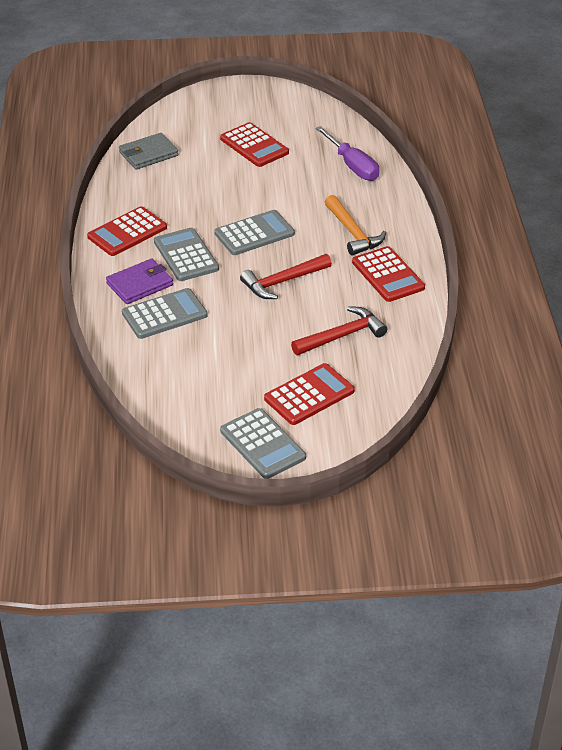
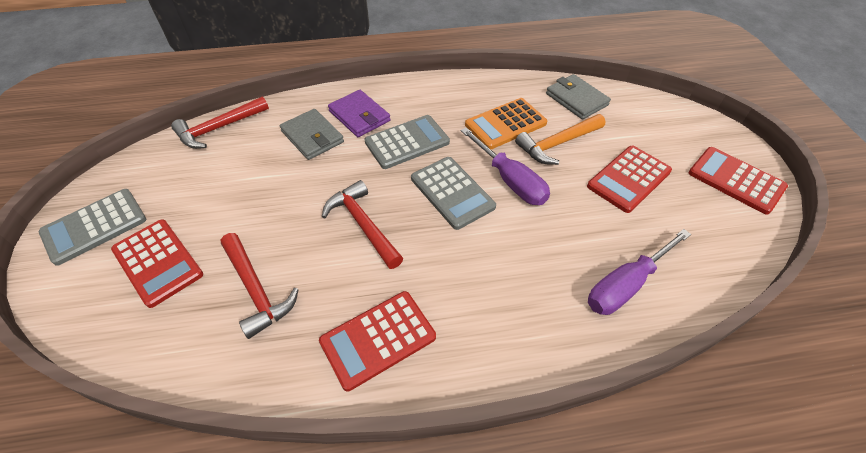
camera: 85 degrees right, 10 degrees up
red calculator [87,206,167,256] -> red calculator moved to [688,147,788,214]
grey calculator [122,288,208,339] -> grey wallet [280,109,344,160]
orange hammer [325,195,386,256] -> orange hammer moved to [515,114,605,165]
none -> red hammer [171,96,269,149]
none -> purple screwdriver [461,127,550,205]
none -> orange calculator [465,98,547,149]

